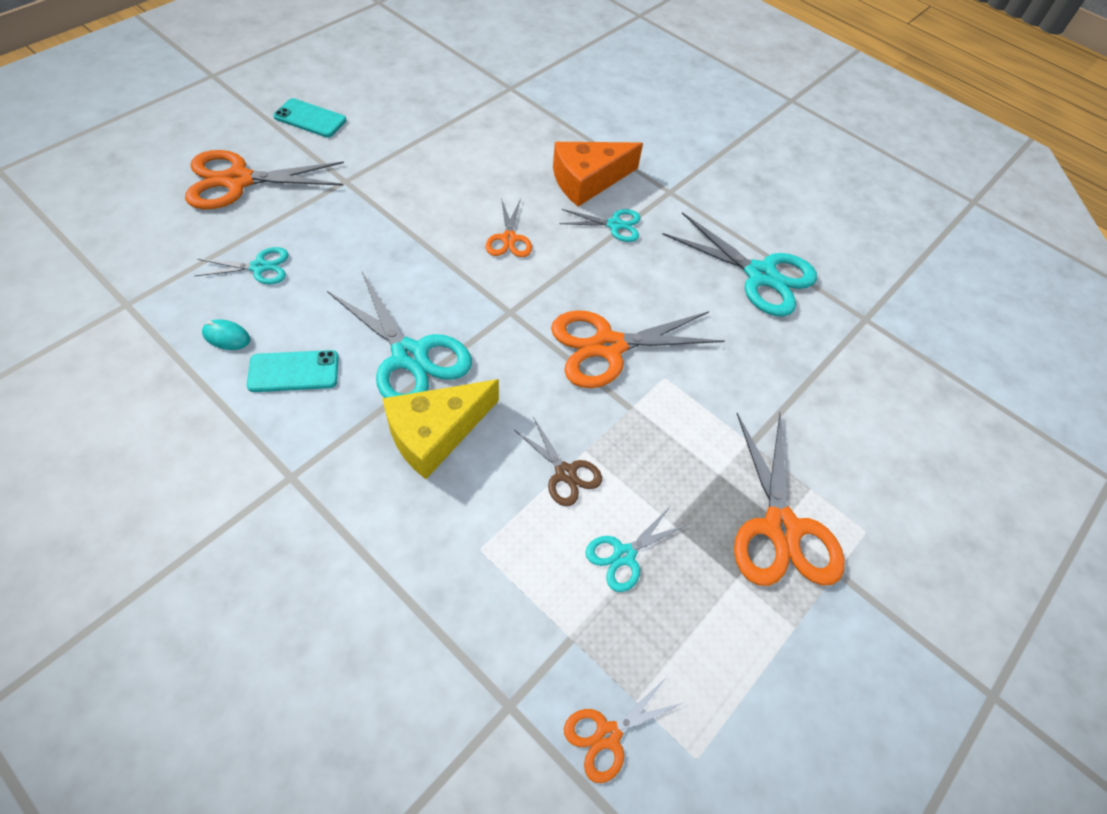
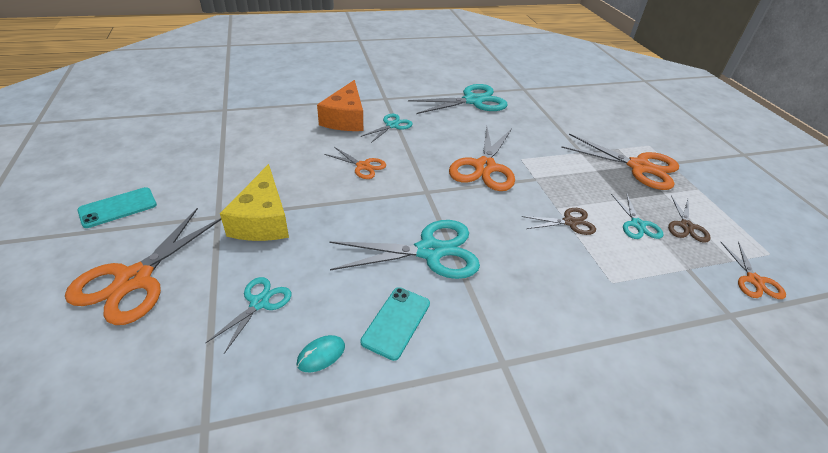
camera: 55 degrees left, 15 degrees down
yellow cheese [382,379,499,479] -> yellow cheese moved to [220,164,289,241]
none -> brown scissors [668,196,711,243]

